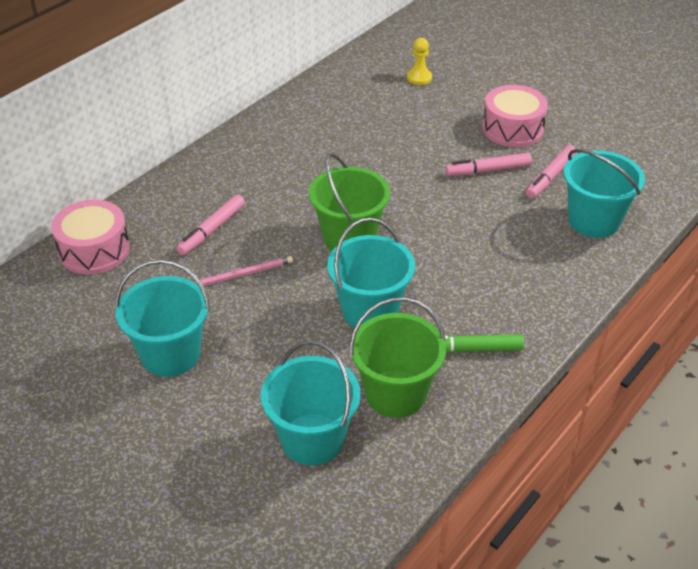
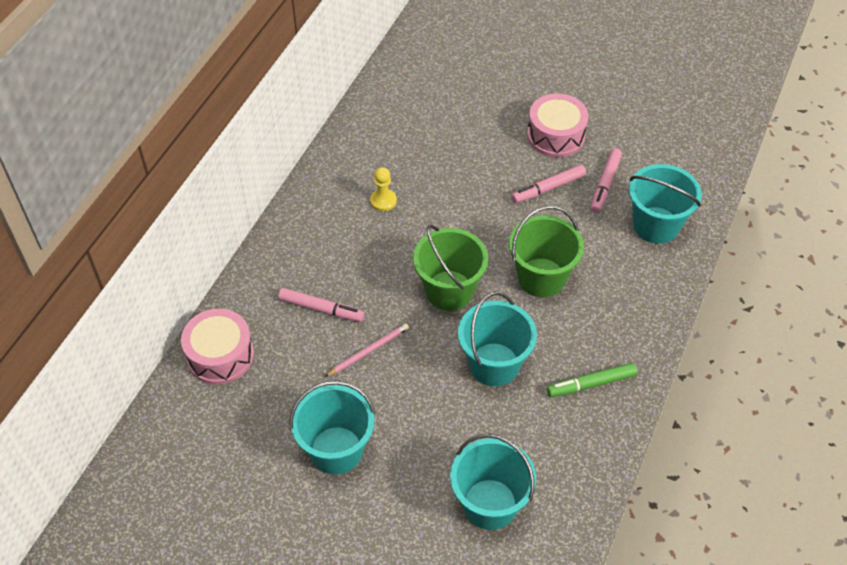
camera: 15 degrees left, 10 degrees up
pink marker [176,195,245,255] -> pink marker turned 90 degrees counterclockwise [278,288,364,322]
green bucket [350,297,446,418] -> green bucket moved to [509,206,584,297]
yellow pawn [407,38,432,85] -> yellow pawn moved to [370,167,397,211]

